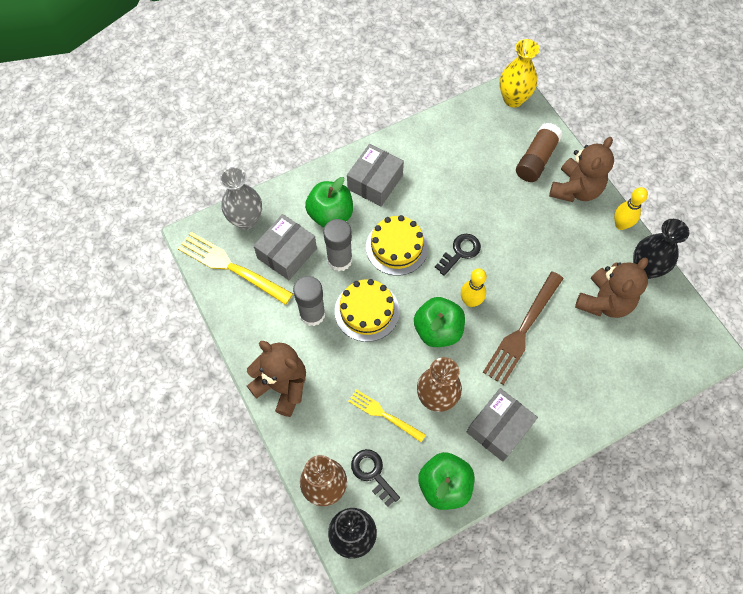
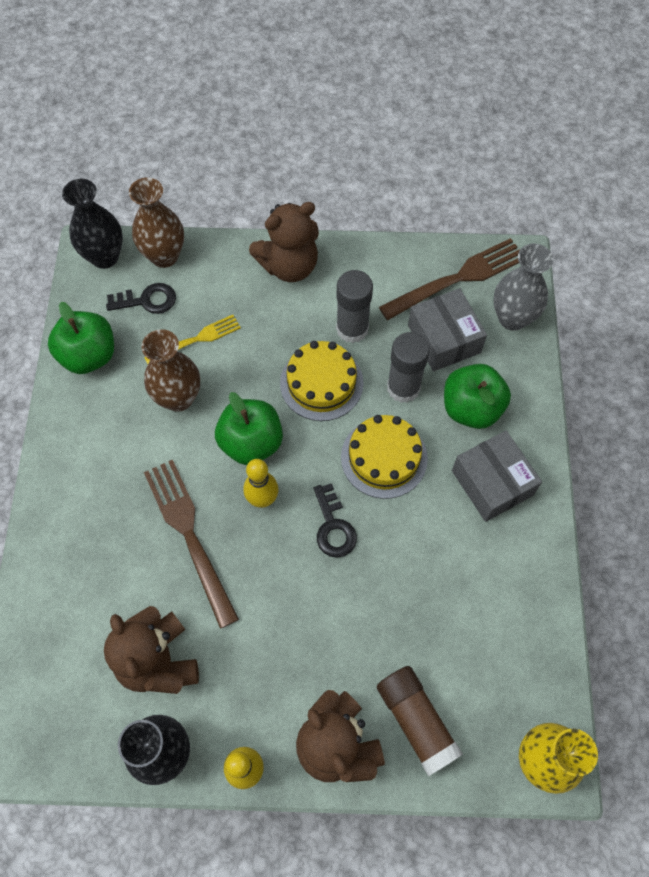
camera: 120 degrees right, 0 degrees up
yellow fork [178,232,293,305] -> brown fork [379,238,520,320]
grey box [467,388,538,462] -> none

